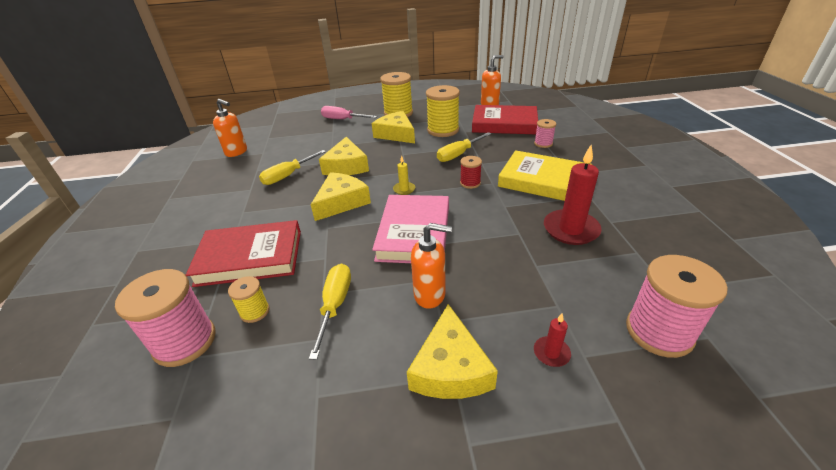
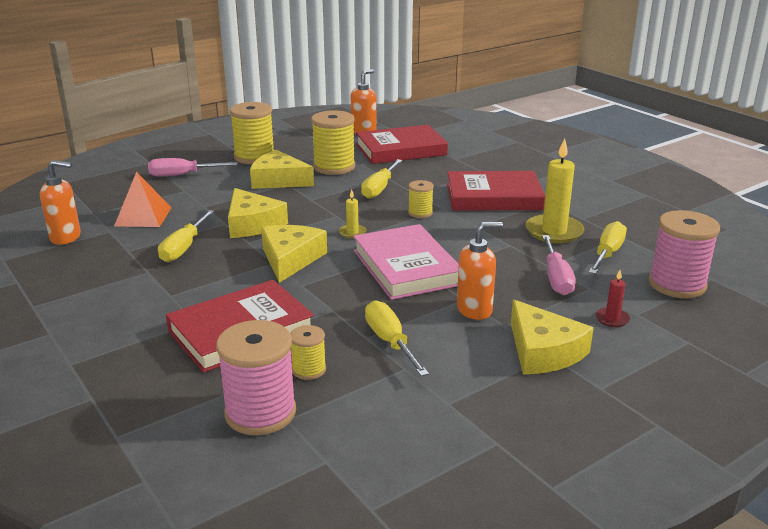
camera: 30 degrees left, 10 degrees down
red spool [460,156,482,189] -> yellow spool [408,180,434,218]
yellow book [498,150,592,201] -> red book [447,171,545,211]
pink spool [534,119,556,148] -> none
red candle [544,145,602,245] -> yellow candle [526,138,584,243]
none -> orange pyramid [114,172,172,227]
none -> pink screwdriver [542,235,576,295]
none -> yellow screwdriver [589,221,627,274]

